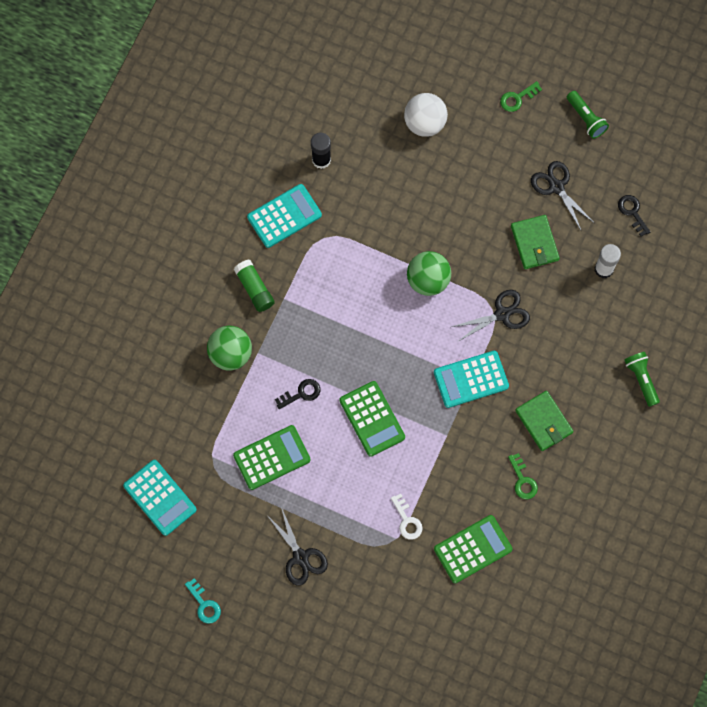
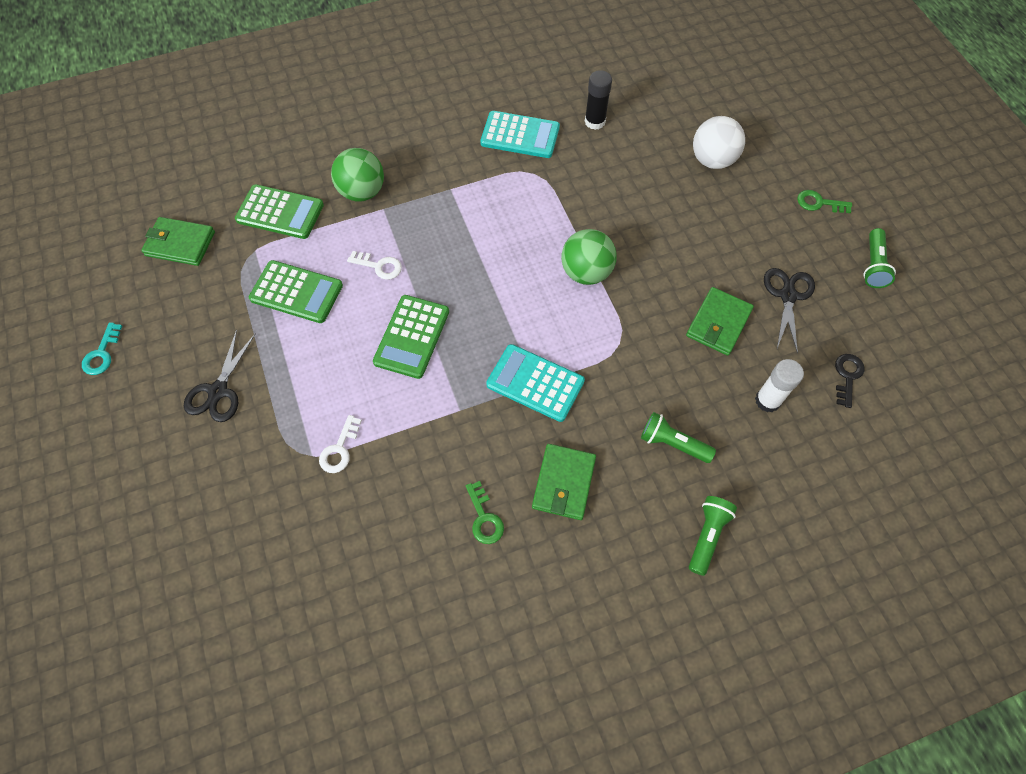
camera: 45 degrees right, 10 degrees down
turquoise calculator [123,460,197,536] -> green wallet [141,217,215,266]
green glue stick [234,259,275,312] -> none
black key [275,379,320,409] -> white key [347,251,402,280]
green calculator [434,515,513,583] -> green calculator moved to [235,184,324,239]
black scissors [452,290,530,341] -> none
green key [508,453,538,499] -> green key turned 45 degrees counterclockwise [466,481,504,544]
none -> green flashlight [641,412,716,463]

